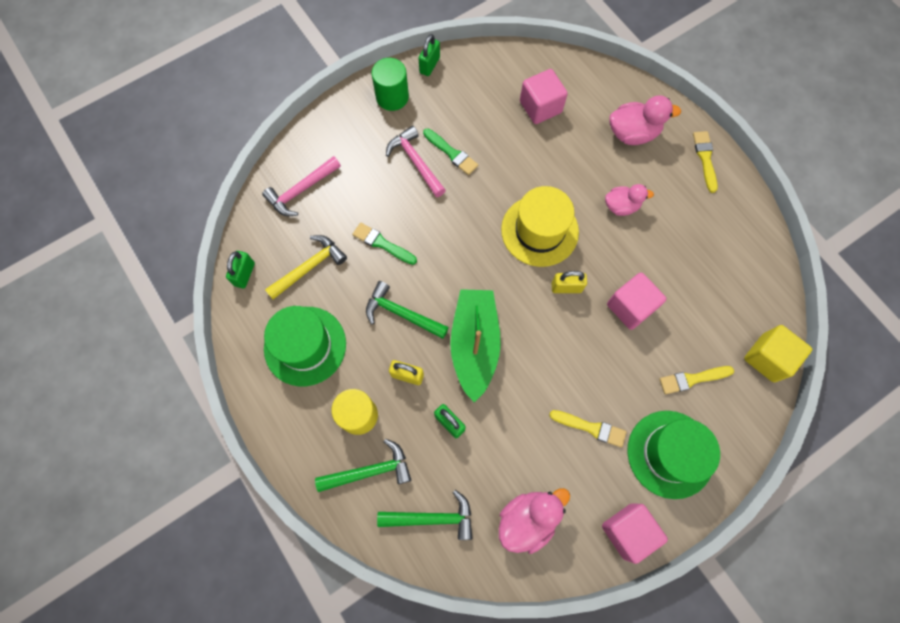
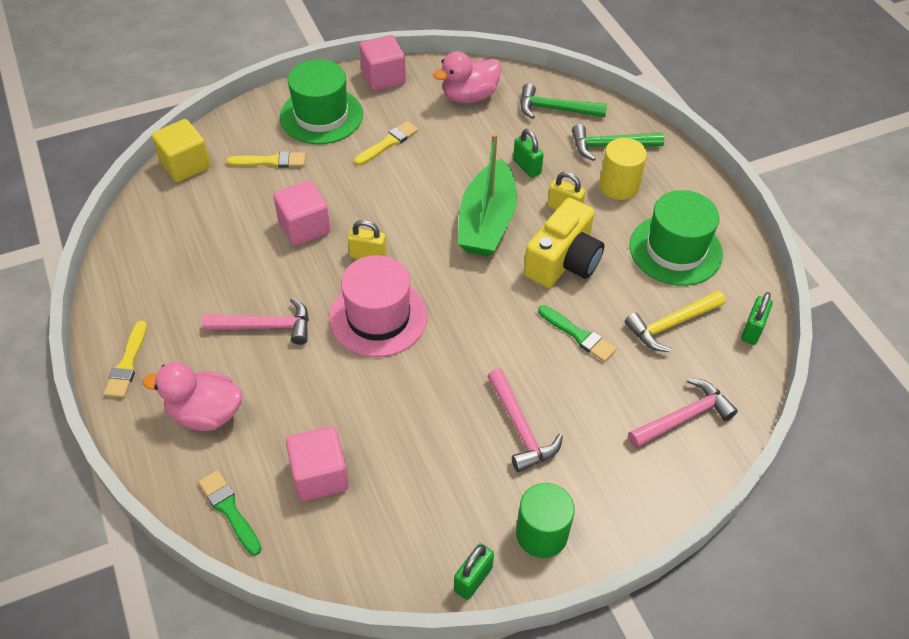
camera: 170 degrees left, 20 degrees down
green hammer [366,281,449,339] -> yellow camera [524,198,604,288]
green brush [423,129,478,175] -> green brush moved to [199,470,262,555]
yellow hat [501,186,579,267] -> pink hat [329,255,428,357]
yellow brush [549,410,627,448] -> yellow brush turned 105 degrees clockwise [354,121,418,165]
pink duck [605,184,654,216] -> pink hammer [202,298,309,345]

